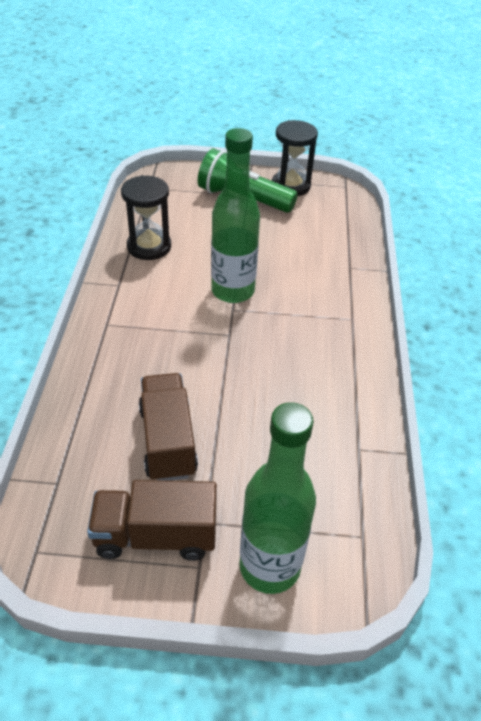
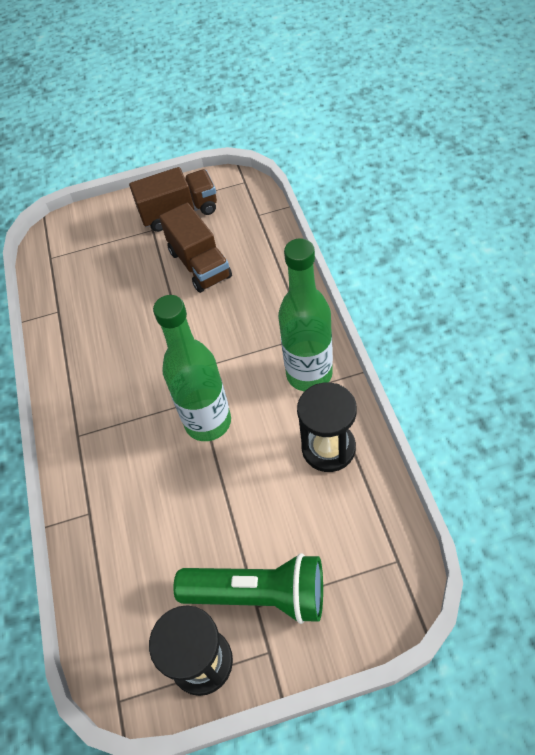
camera: 170 degrees right, 10 degrees up
green bottle [239,402,316,594] -> green bottle moved to [278,238,333,392]

